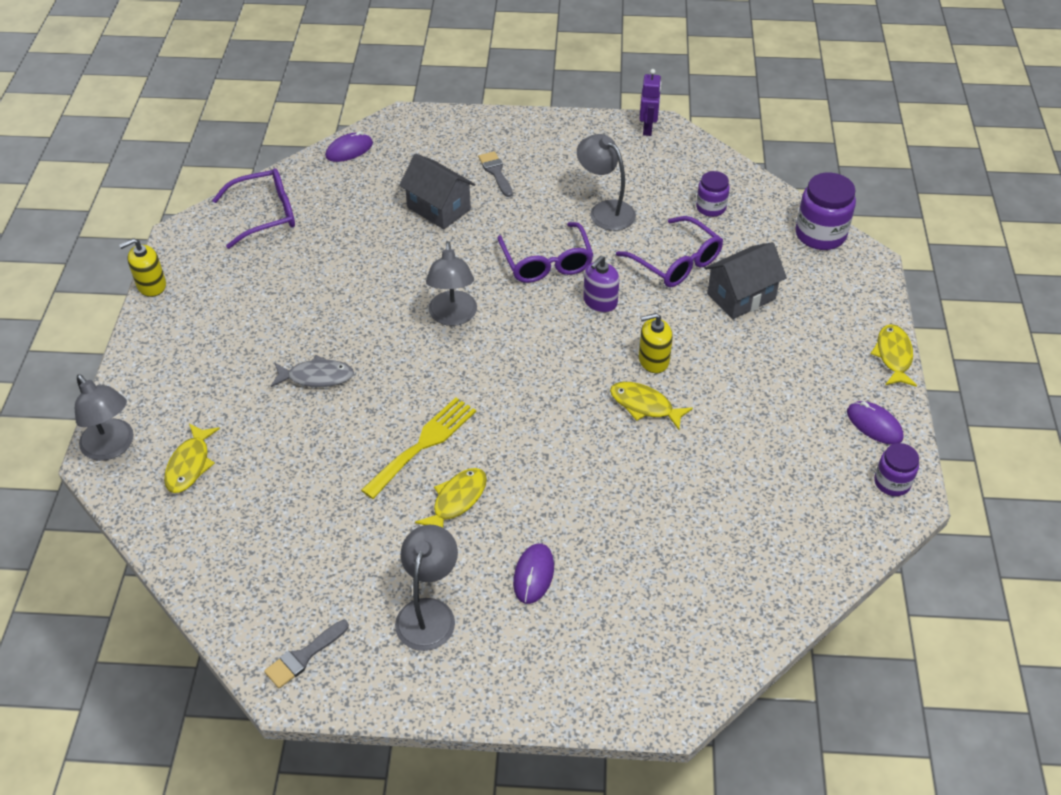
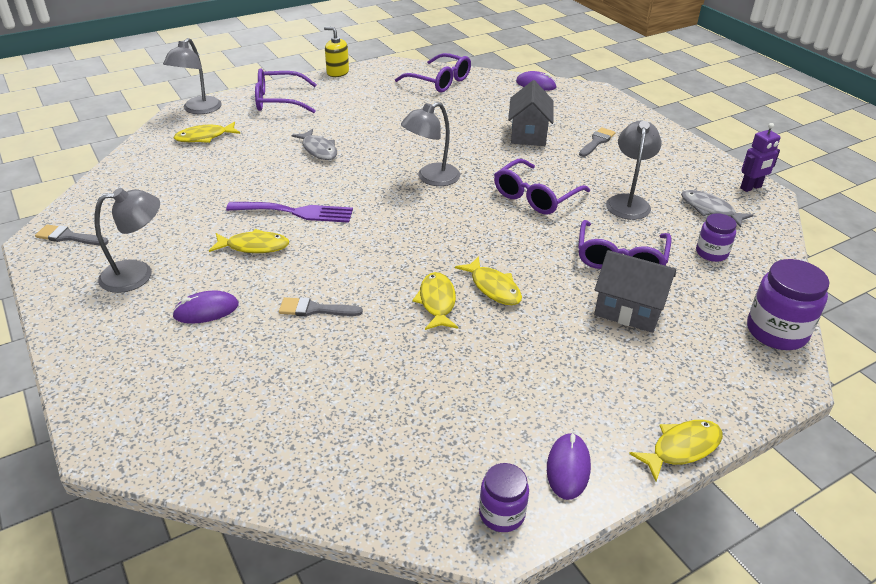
camera: 55 degrees right, 10 degrees down
yellow fork [361,398,476,499] -> purple fork [226,202,353,223]
purple soap dispenser [583,255,619,312] -> none
yellow soap dispenser [639,313,673,373] -> yellow fish [455,256,522,305]
none -> purple glasses [255,68,317,113]
none -> grey brush [279,297,363,316]
none -> grey fish [681,190,753,228]

